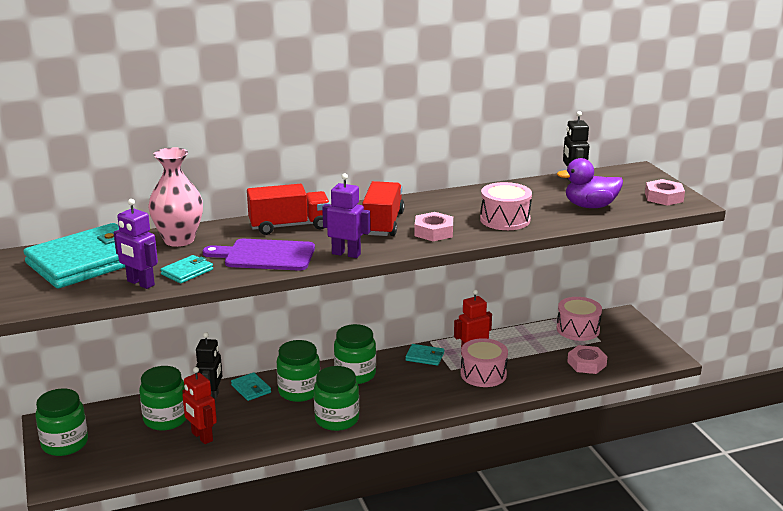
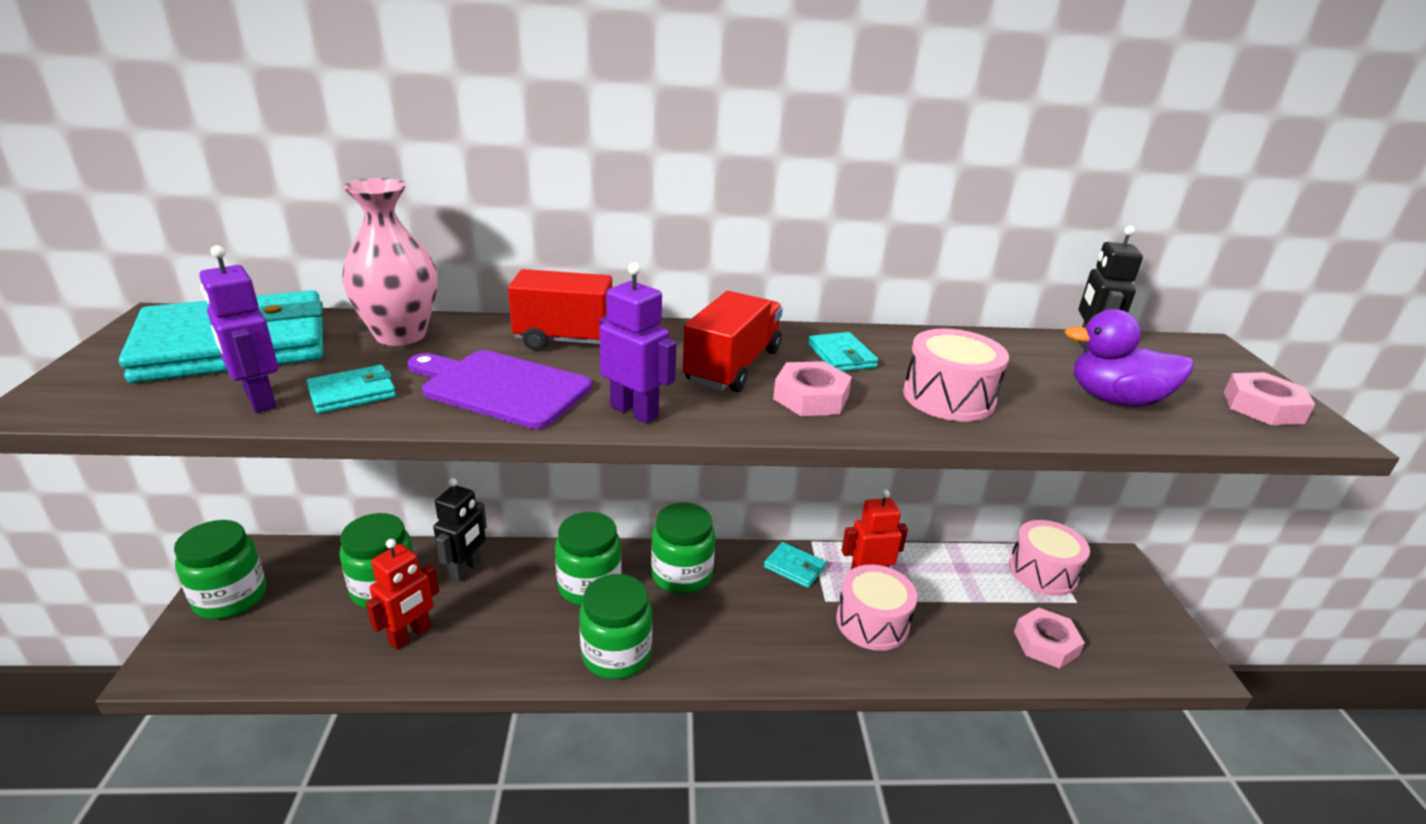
camera: 15 degrees right, 5 degrees up
red robot [182,367,217,444] -> red robot turned 120 degrees counterclockwise [366,539,439,650]
turquoise wallet [231,372,271,401] -> turquoise wallet moved to [808,332,878,371]

